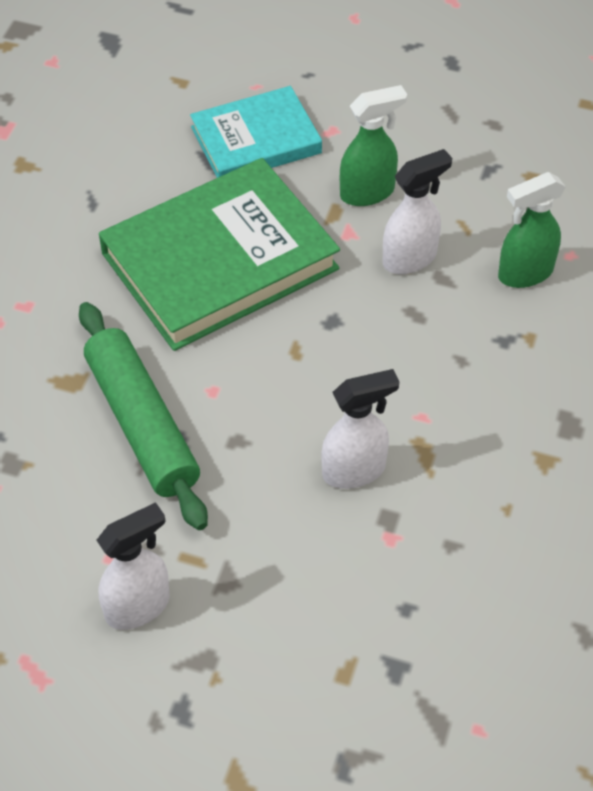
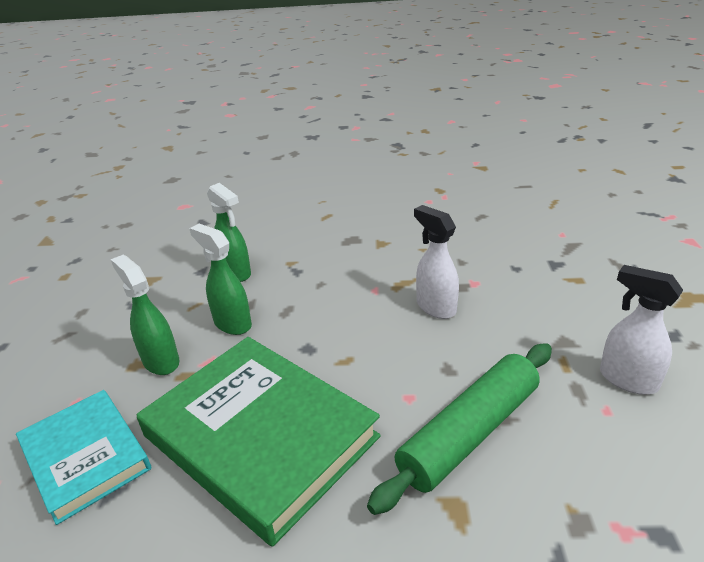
camera: 105 degrees left, 20 degrees down
white spray bottle [383,149,452,274] -> green spray bottle [189,224,252,335]

